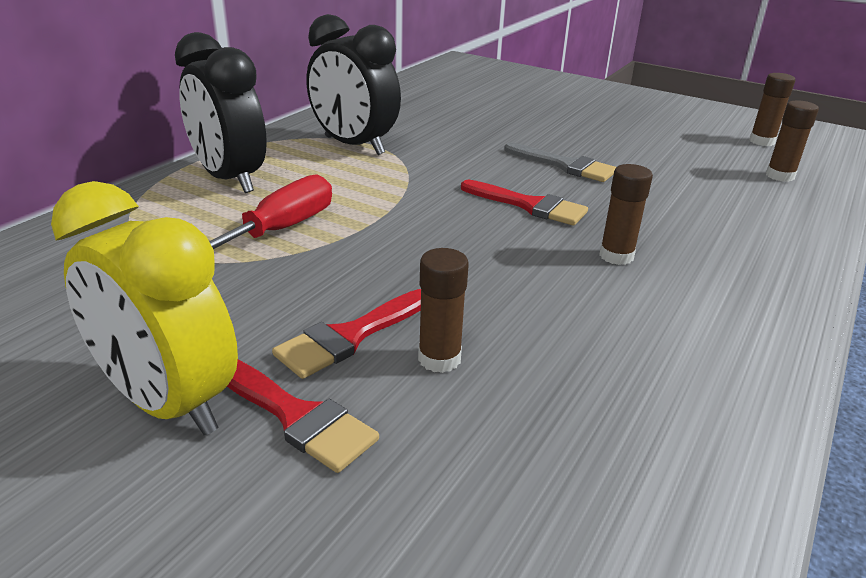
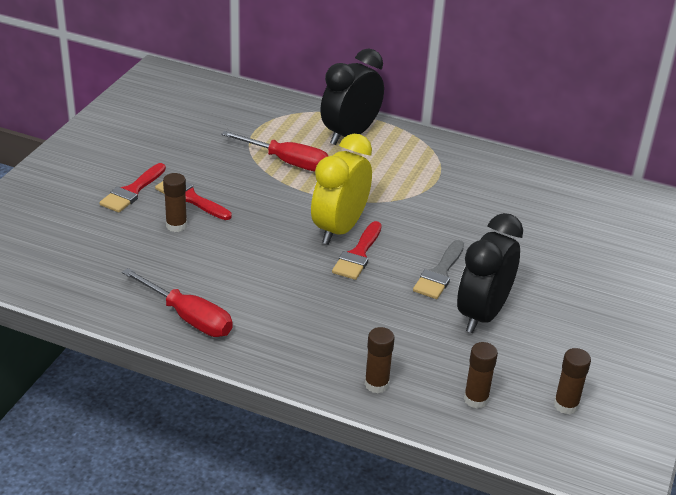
camera: 80 degrees right, 5 degrees up
yellow clock [51,181,238,436] -> yellow clock moved to [311,134,372,245]
black clock [306,14,401,155] -> black clock moved to [457,213,523,333]
brown glue stick [599,164,653,265] -> brown glue stick moved to [365,327,395,393]
none -> red screwdriver [122,268,233,337]

